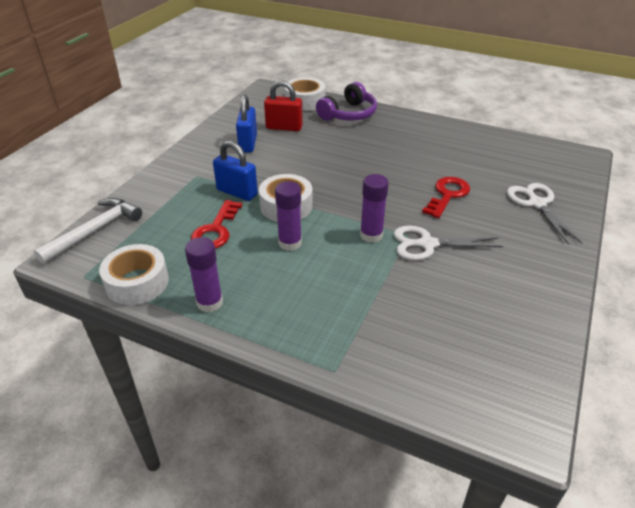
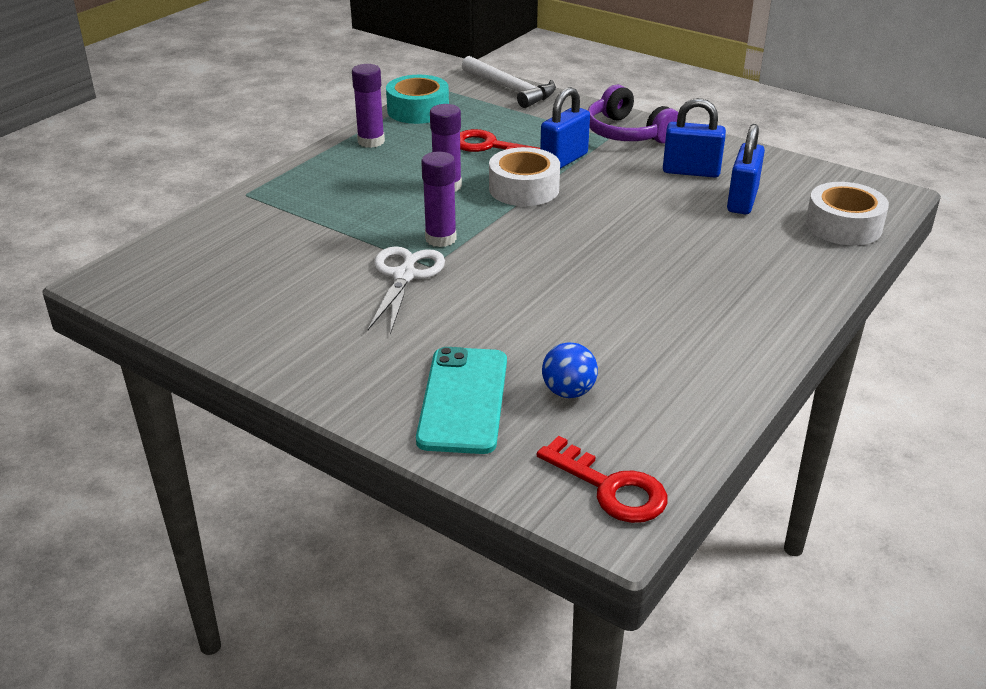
camera: 100 degrees right, 5 degrees down
white tape [99,244,169,305] -> turquoise tape [386,75,449,124]
red padlock [264,81,303,131] -> blue padlock [727,124,765,214]
purple headphones [316,82,377,121] -> purple headphones moved to [588,85,678,143]
red key [422,177,470,218] -> red key moved to [537,436,668,523]
white scissors [507,183,582,245] -> turquoise phone [416,347,507,454]
none -> blue ball [542,342,598,398]

